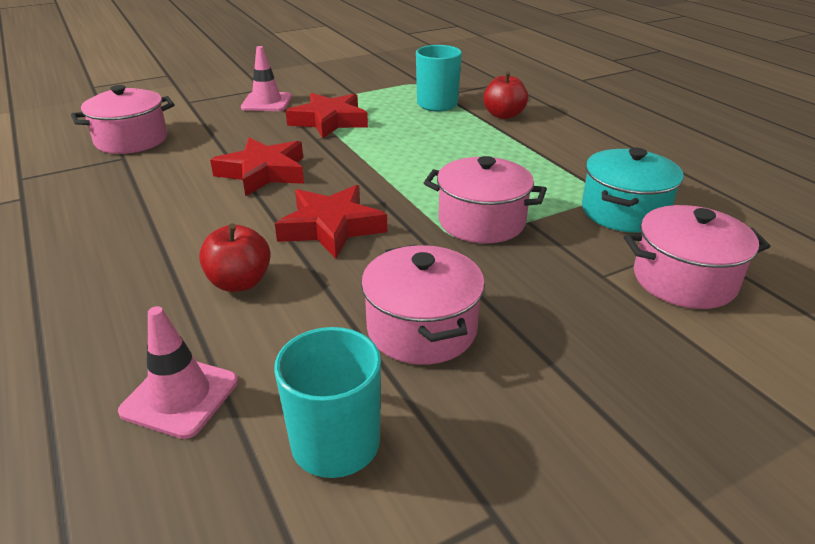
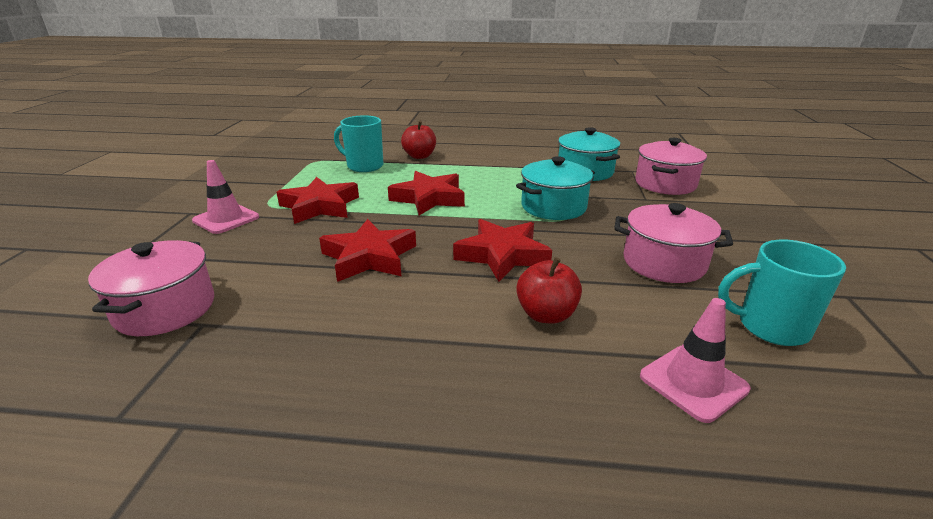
camera: 55 degrees left, 5 degrees down
pink pot [424,156,547,243] -> turquoise pot [516,156,595,220]
none -> red star [388,171,465,215]

